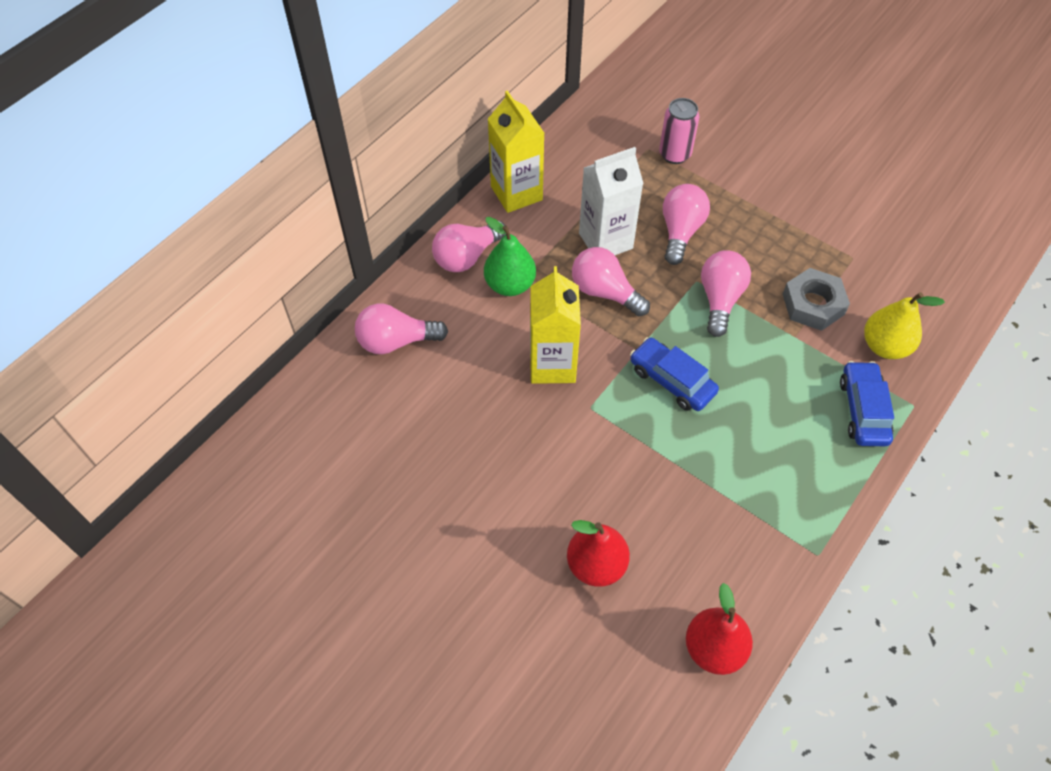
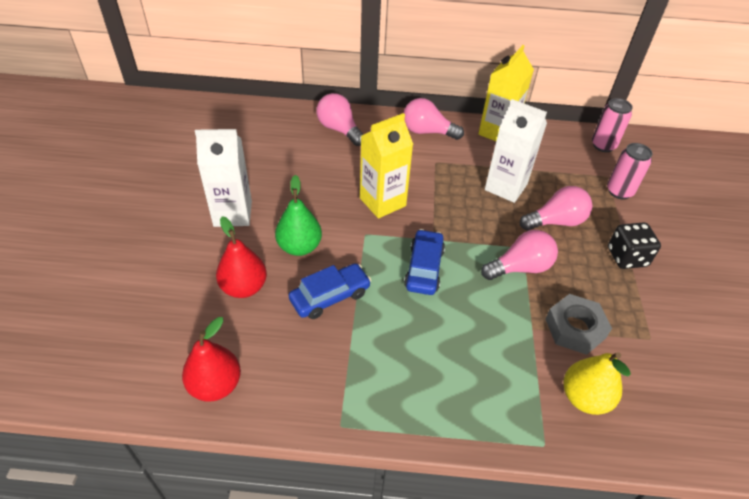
camera: 55 degrees right, 10 degrees down
green pear [484,217,536,296] -> green pear moved to [275,175,322,256]
pink light bulb [572,247,650,316] -> none
blue car [840,361,894,446] -> blue car moved to [289,263,371,319]
none -> white carton [195,129,252,227]
none -> pink can [592,98,633,152]
none -> black dice [608,222,661,269]

